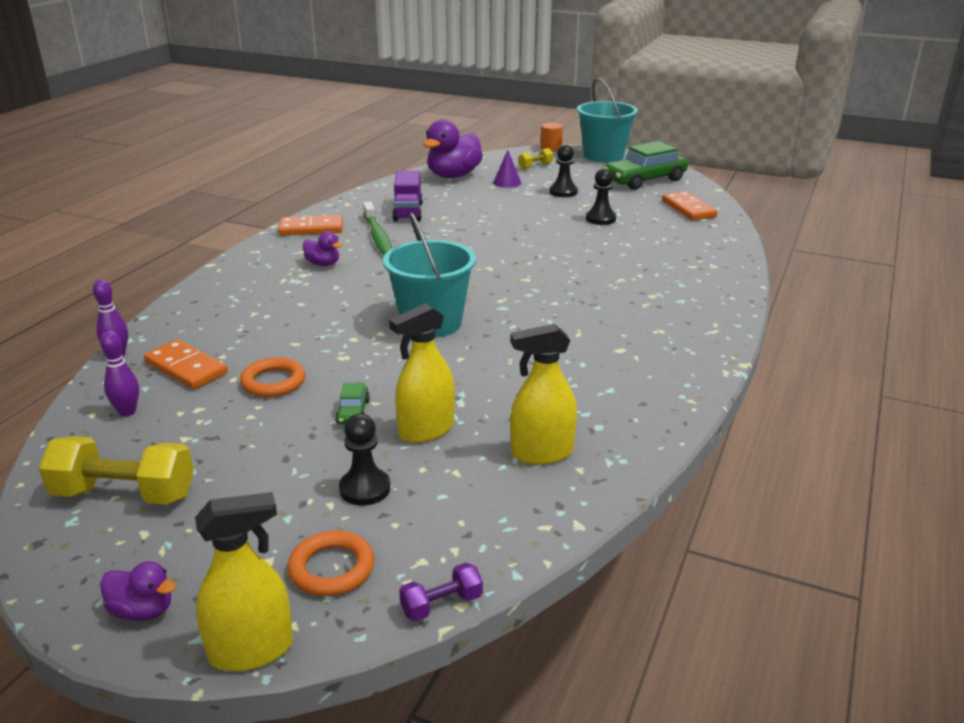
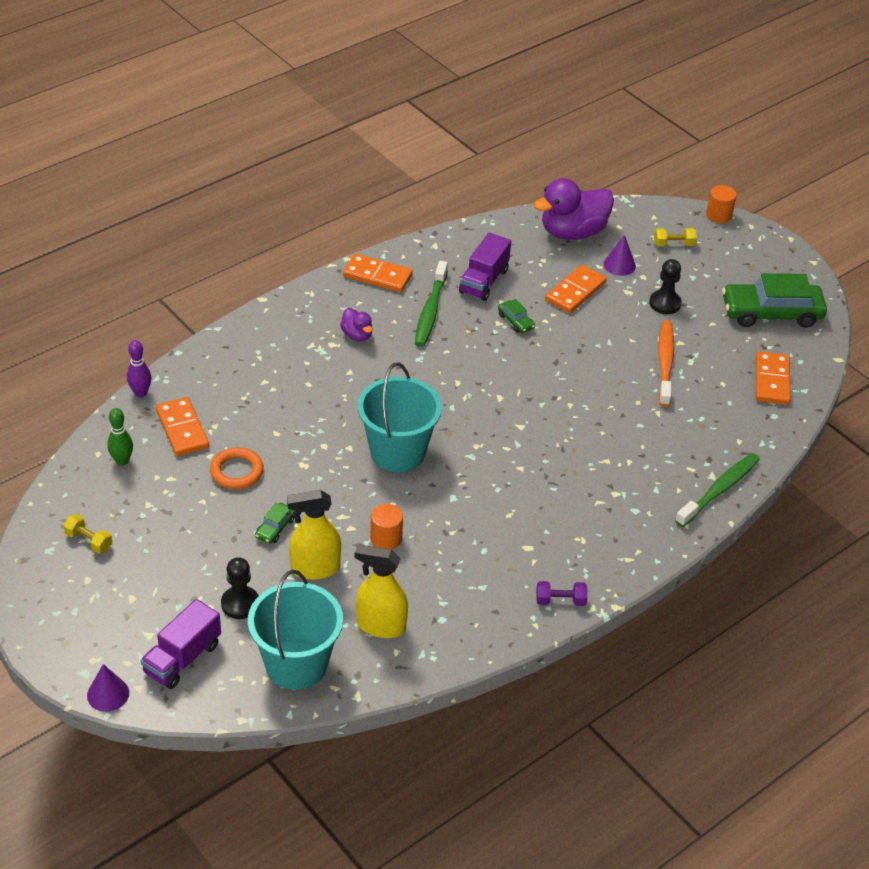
camera: 25 degrees right, 15 degrees up
yellow dumbbell [39,436,194,505] -> yellow dumbbell [63,514,112,554], size x0.51
purple bowling pin [100,331,139,416] -> green bowling pin [107,408,133,466]
purple duck [100,561,176,621] -> none
yellow spray bottle [195,492,293,672] -> purple cone [87,664,129,712]
orange ring [288,531,374,596] -> purple truck [141,599,221,689]
purple dumbbell [399,563,483,621] -> purple dumbbell moved to [536,581,588,606]
turquoise bucket [577,78,638,162] -> turquoise bucket moved to [248,570,343,690]
black pawn [586,168,616,225] -> orange toothbrush [658,321,674,407]
none -> orange cylinder [370,504,403,550]
none -> green car [498,299,535,333]
none -> orange domino [545,265,606,313]
none -> green toothbrush [675,453,760,527]

